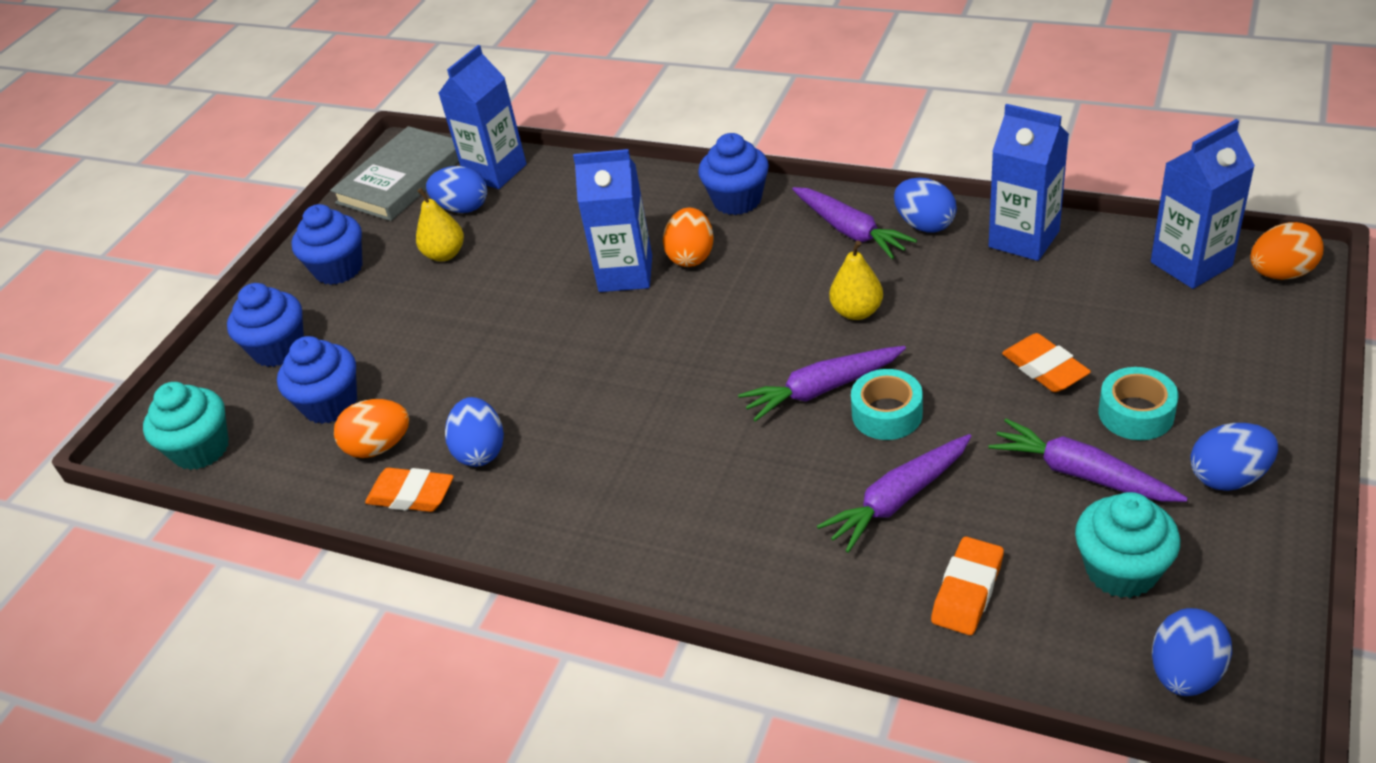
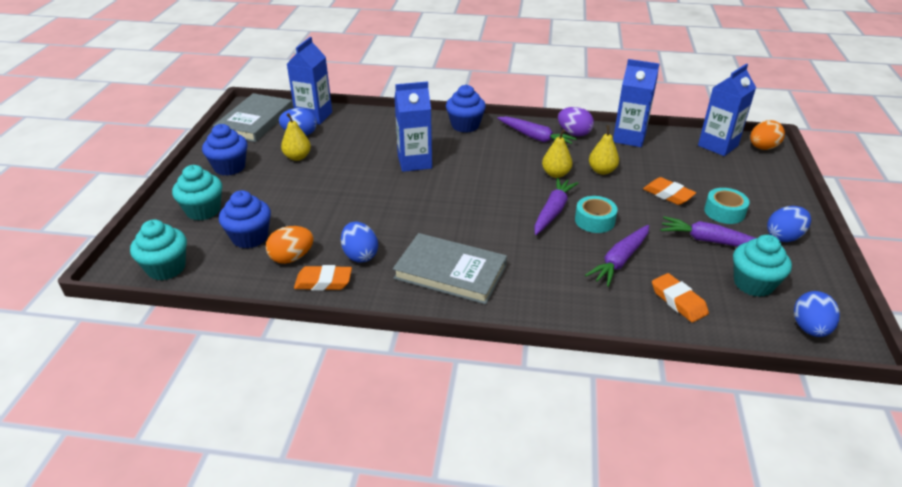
camera: 20 degrees left, 5 degrees down
blue cupcake [227,283,304,367] -> turquoise cupcake [172,165,222,221]
orange egg [663,208,714,267] -> none
purple carrot [738,346,906,422] -> purple carrot turned 150 degrees clockwise [534,177,579,235]
blue egg [894,178,957,233] -> purple egg [558,107,594,136]
orange eraser [931,536,1004,635] -> orange eraser turned 45 degrees counterclockwise [652,273,709,323]
none -> grey book [393,233,507,305]
none -> yellow pear [589,125,619,175]

